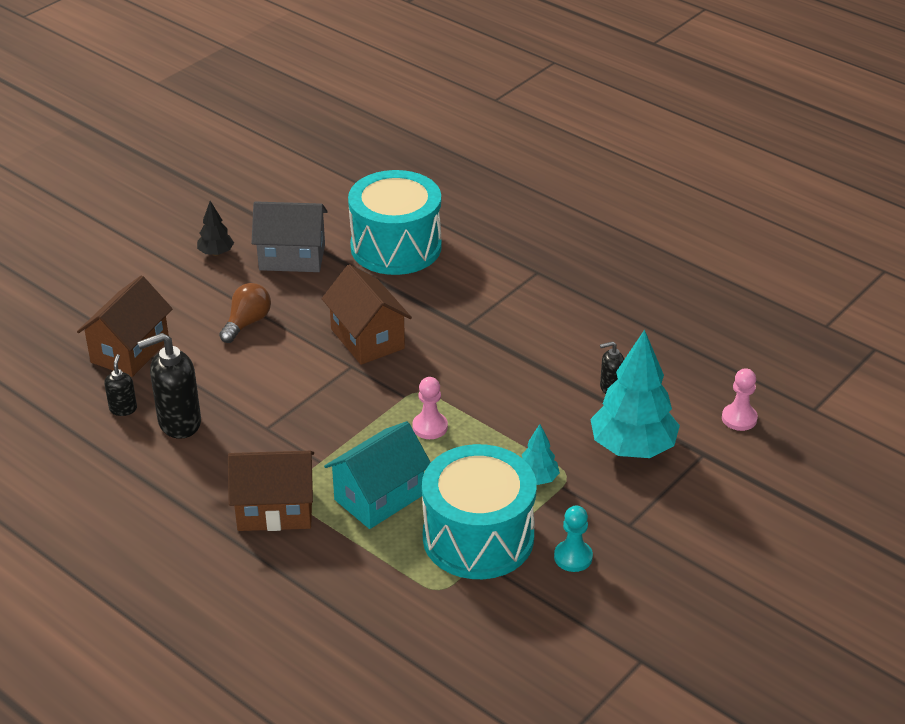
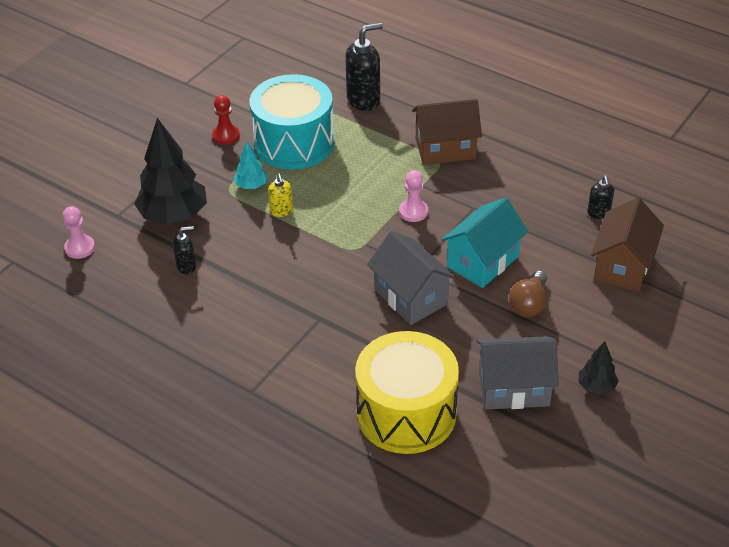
camera: 175 degrees right, 5 degrees up
black soap dispenser [137,333,201,439] -> black soap dispenser moved to [345,23,383,111]
brown house [322,264,412,365] -> grey house [367,231,456,325]
turquoise house [324,421,431,529] -> turquoise house moved to [441,197,528,288]
turquoise drum [348,170,442,275] -> yellow drum [355,331,459,454]
pink pawn [412,377,448,439] -> pink pawn moved to [399,170,428,222]
turquoise pawn [554,505,593,572] -> red pawn [212,95,240,145]
turquoise tree [590,330,680,458] -> black tree [134,118,207,224]
none -> yellow soap dispenser [268,174,293,217]

